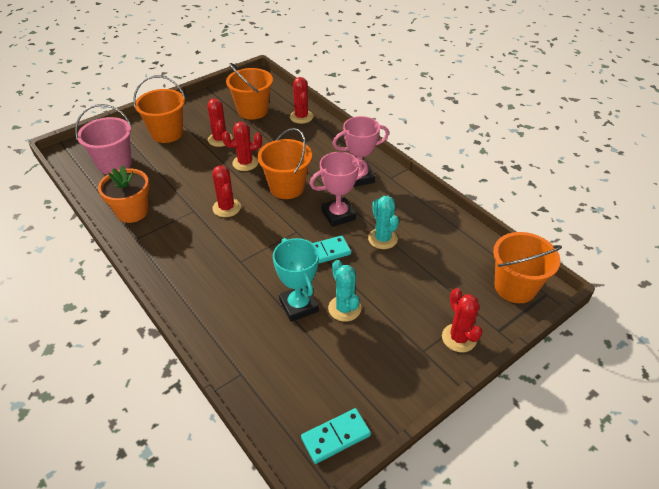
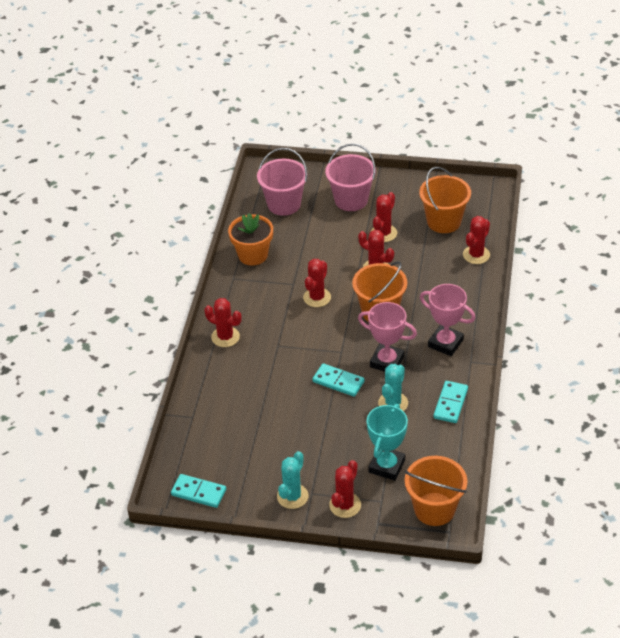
camera: 50 degrees right, 0 degrees up
orange bucket [133,76,185,143] -> pink bucket [325,144,376,211]
turquoise trophy [273,238,319,322] -> turquoise trophy moved to [367,404,408,481]
turquoise cactus [328,260,361,322] -> turquoise cactus moved to [277,451,308,509]
none -> red cactus [204,298,242,347]
none -> turquoise domino [433,381,468,423]

